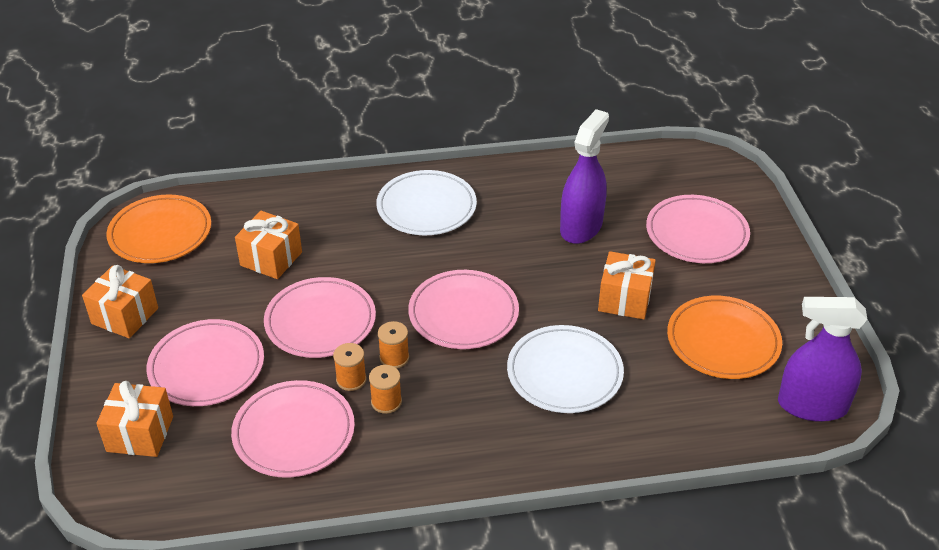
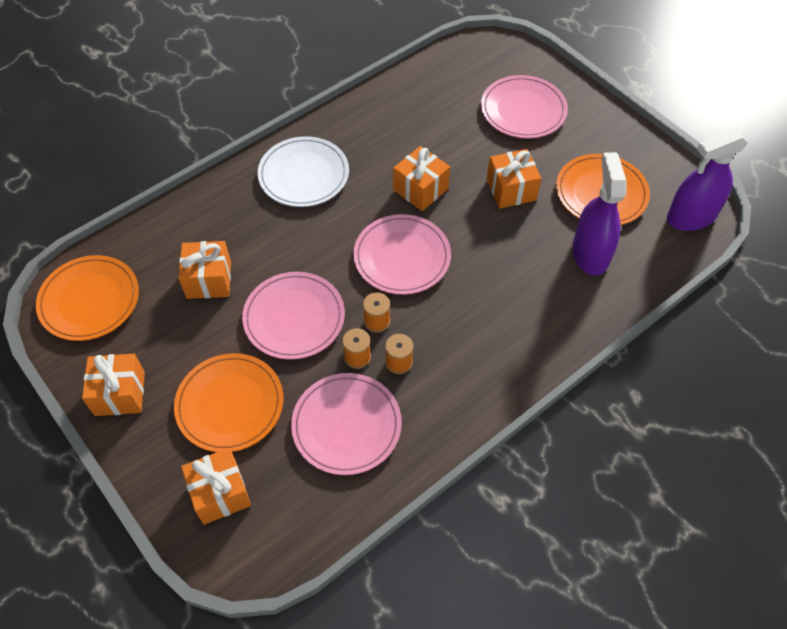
camera: 30 degrees left, 15 degrees up
pink plate [146,319,264,406] -> orange plate [174,353,283,452]
white plate [507,325,624,413] -> none
purple spray bottle [560,109,609,244] -> purple spray bottle moved to [572,152,627,276]
none -> orange gift [393,146,450,211]

